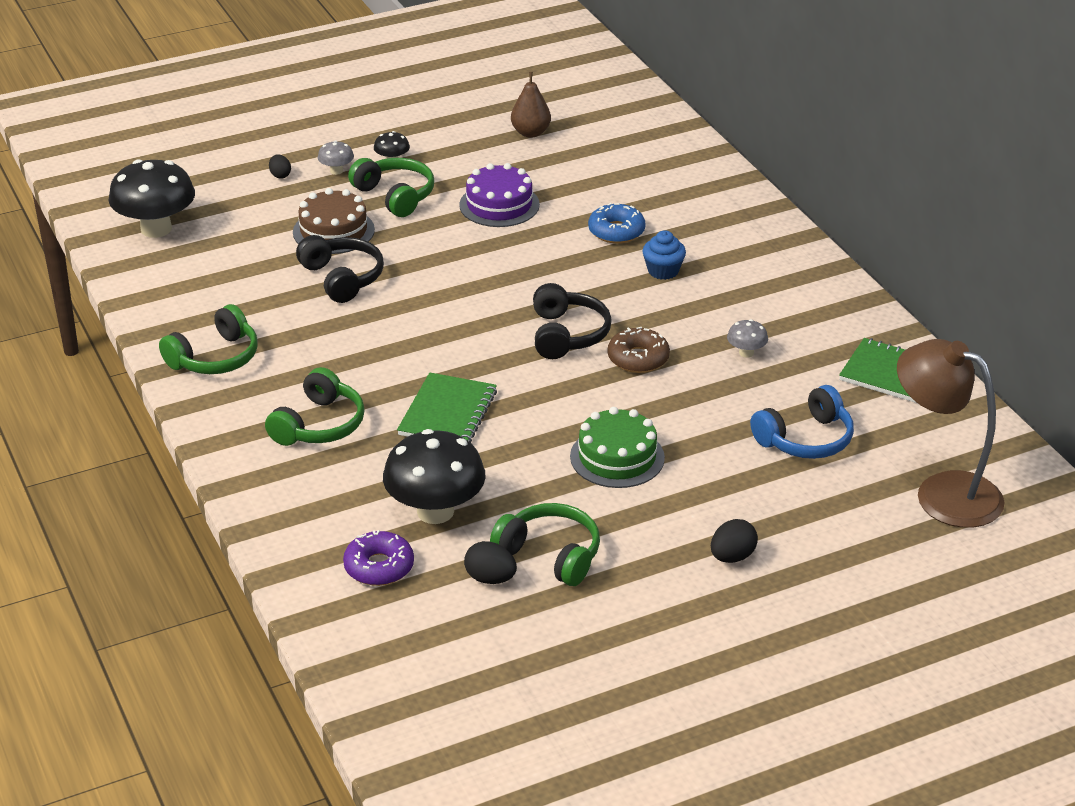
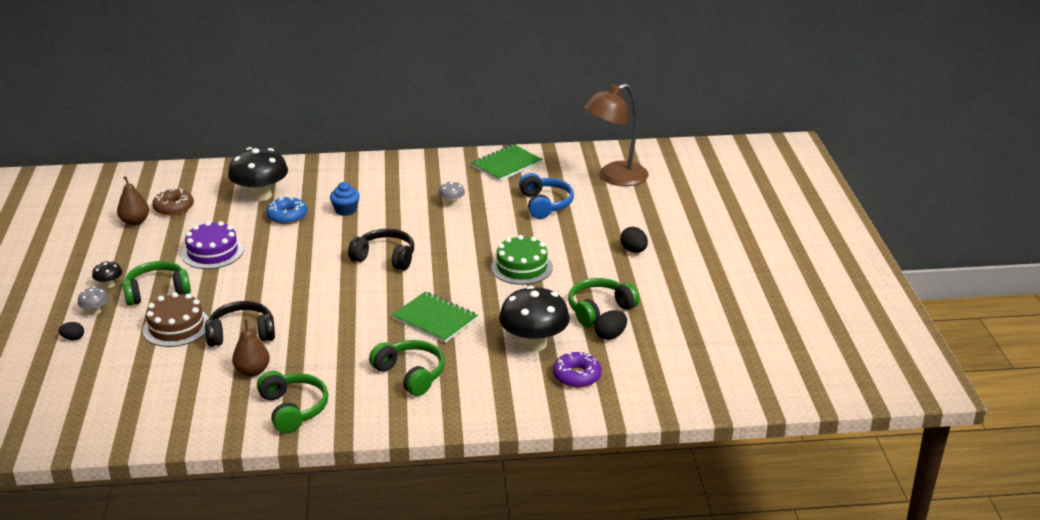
camera: 70 degrees left, 5 degrees down
black mushroom [109,159,195,238] -> black mushroom moved to [228,147,288,201]
brown donut [607,327,670,373] -> brown donut moved to [152,188,194,216]
none -> brown pear [232,320,270,377]

